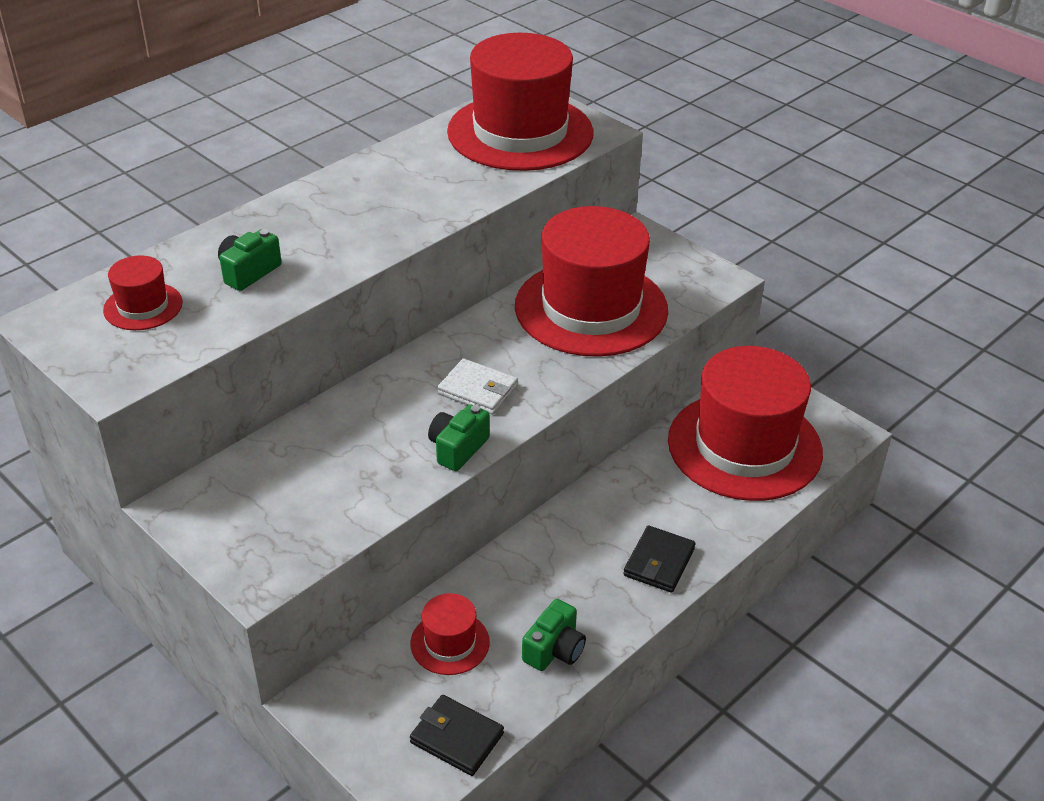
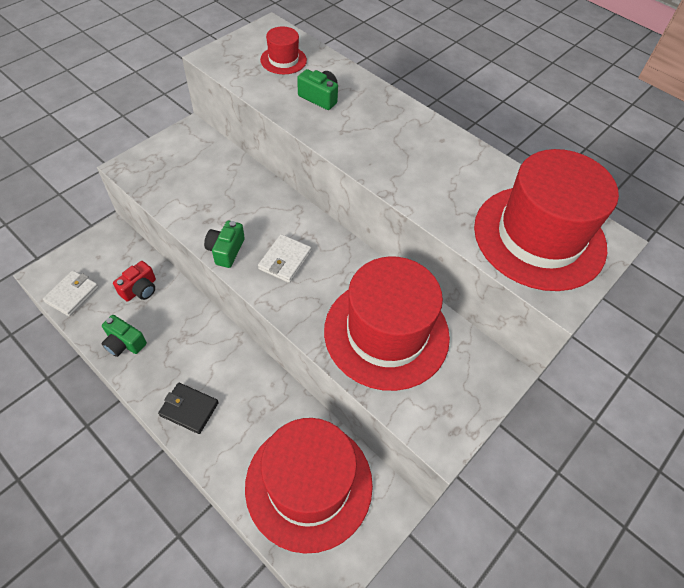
camera: 85 degrees right, 15 degrees up
black wallet [410,695,504,776] -> white wallet [43,270,99,316]
red hat [411,593,490,675] -> red camera [113,261,156,302]
green camera [428,404,490,471] -> green camera turned 105 degrees counterclockwise [204,221,245,268]

